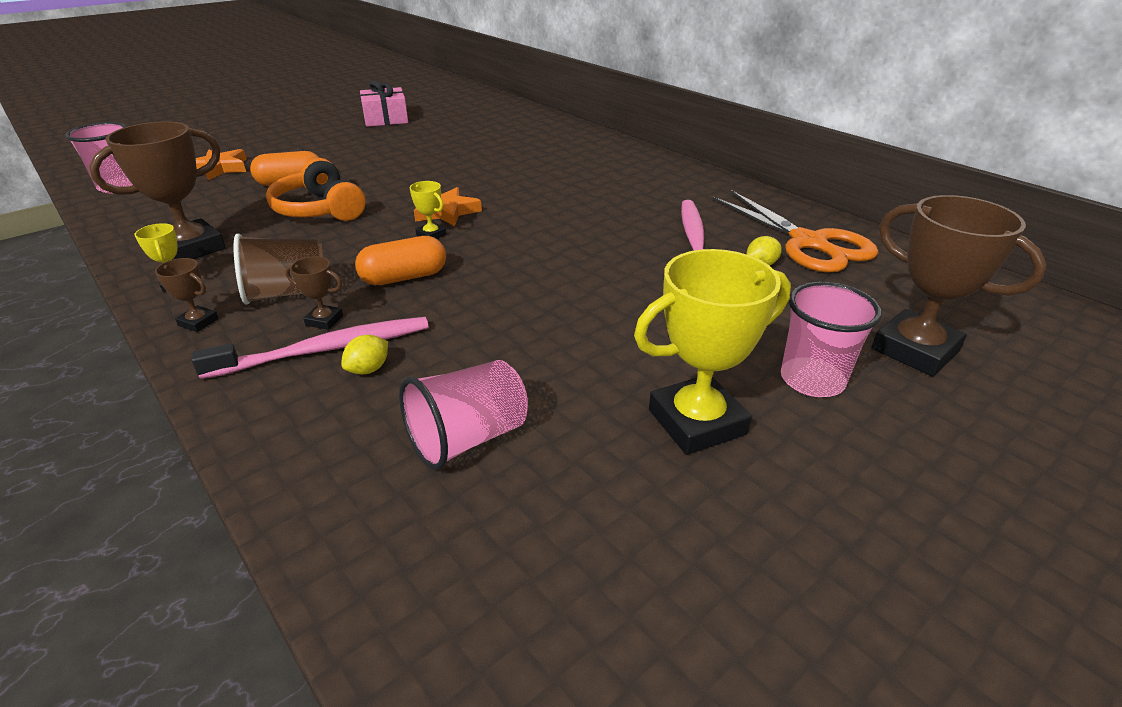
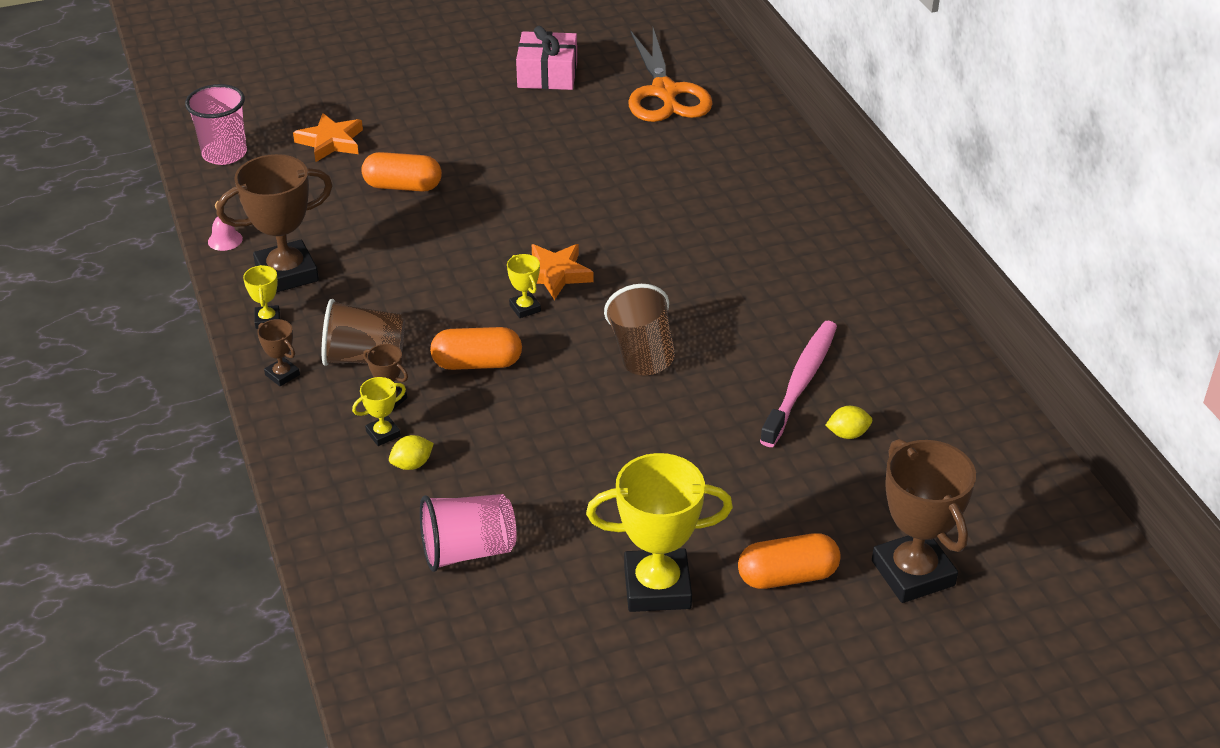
camera: 20 degrees right, 5 degrees up
pink toothbrush [191,317,429,379] -> yellow trophy [352,377,406,446]
orange headphones [266,158,366,221] -> none
orange scissors [713,190,878,273] -> orange scissors moved to [628,28,713,122]
pink cup [781,281,882,397] -> orange capsule [738,533,841,589]
none -> pink bell [208,201,243,251]
none -> brown cup [604,284,675,375]

